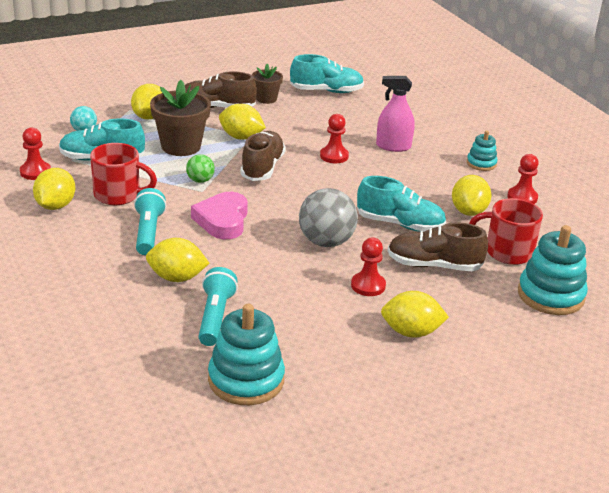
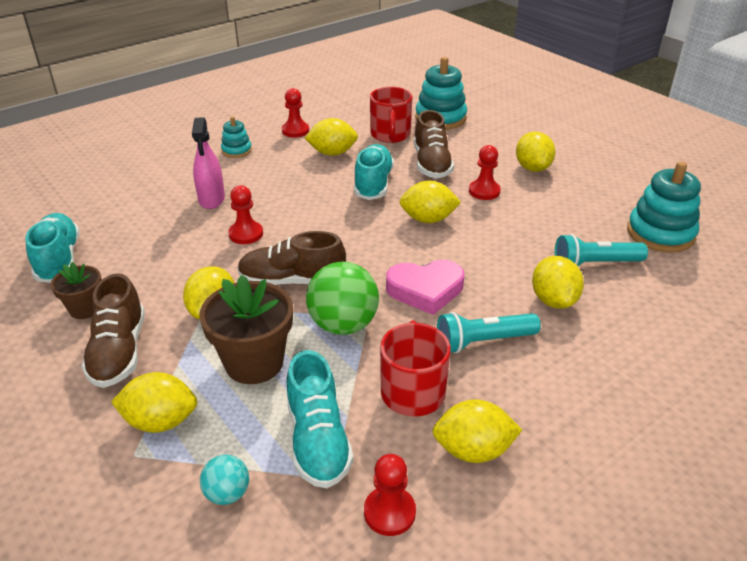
camera: 100 degrees left, 5 degrees up
green ball [186,154,215,183] -> green ball [306,262,379,335], size x1.90
grey ball [299,188,358,247] -> yellow lemon [399,180,461,223]

